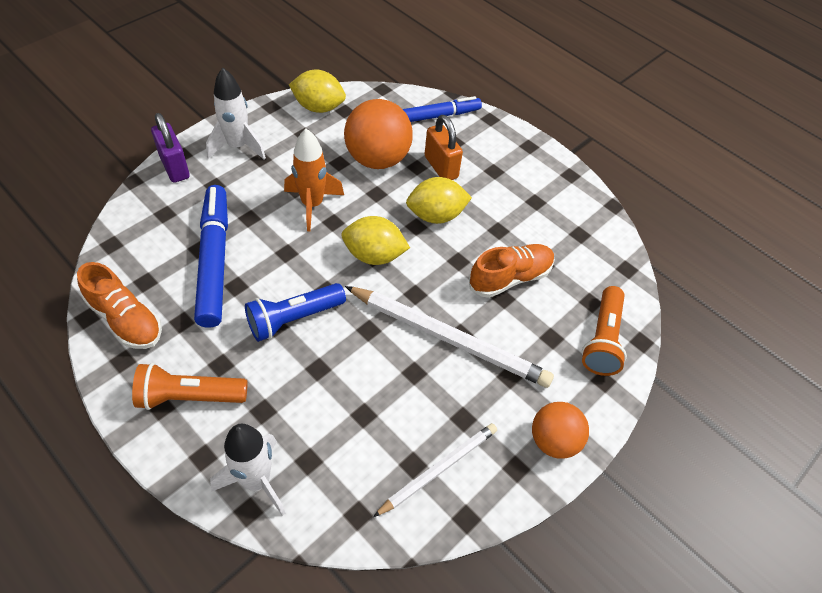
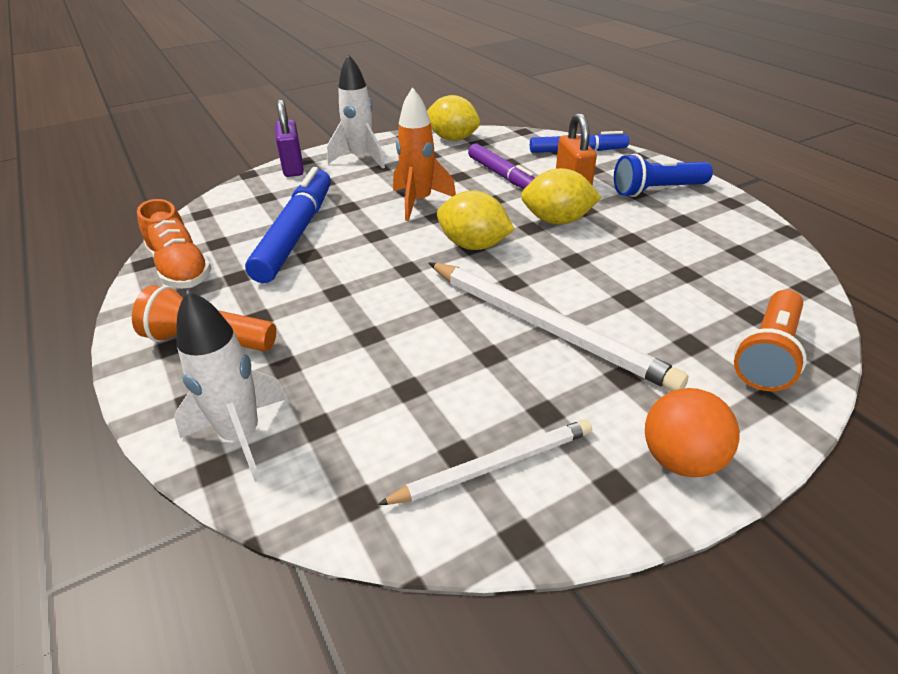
camera: 20 degrees right, 15 degrees down
blue flashlight [245,283,346,342] -> blue flashlight moved to [614,153,713,197]
orange ball [344,99,413,169] -> purple marker [468,144,535,189]
orange shoe [469,244,555,298] -> none

